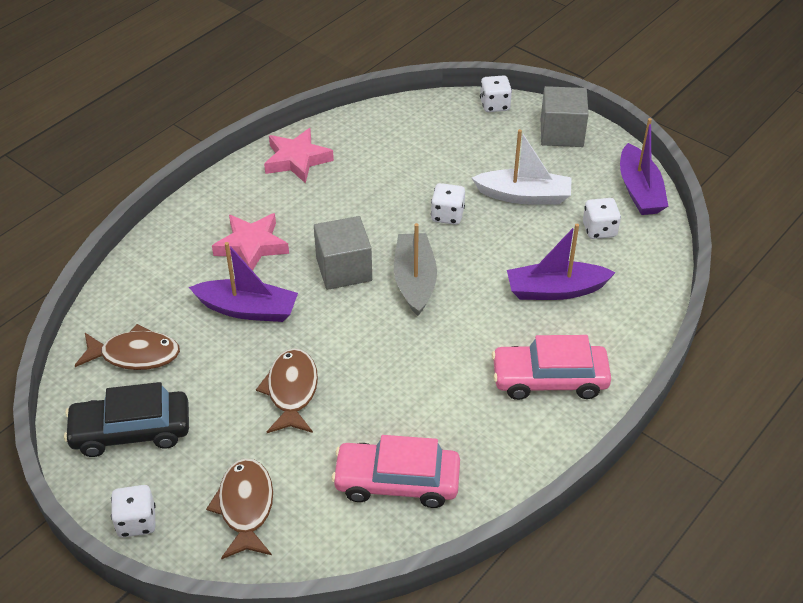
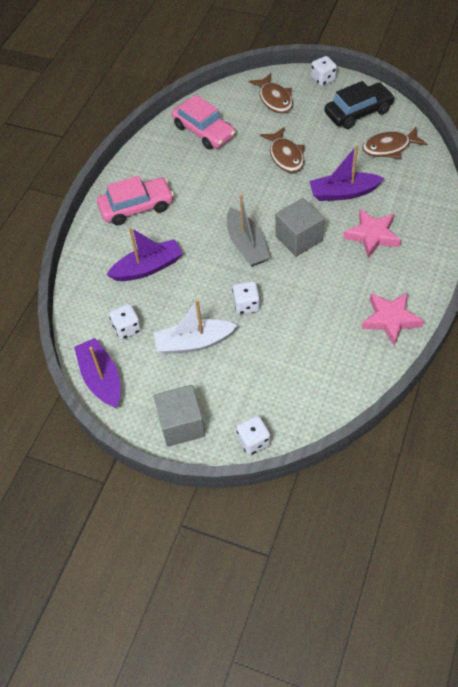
camera: 165 degrees right, 10 degrees up
pink car [332,435,460,508] -> pink car turned 60 degrees clockwise [172,95,235,150]

